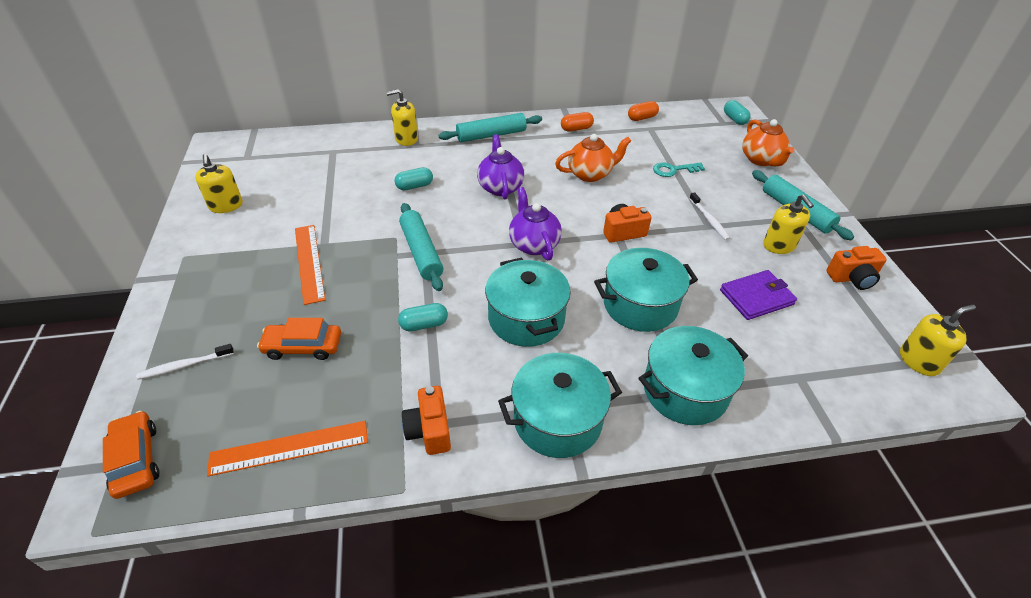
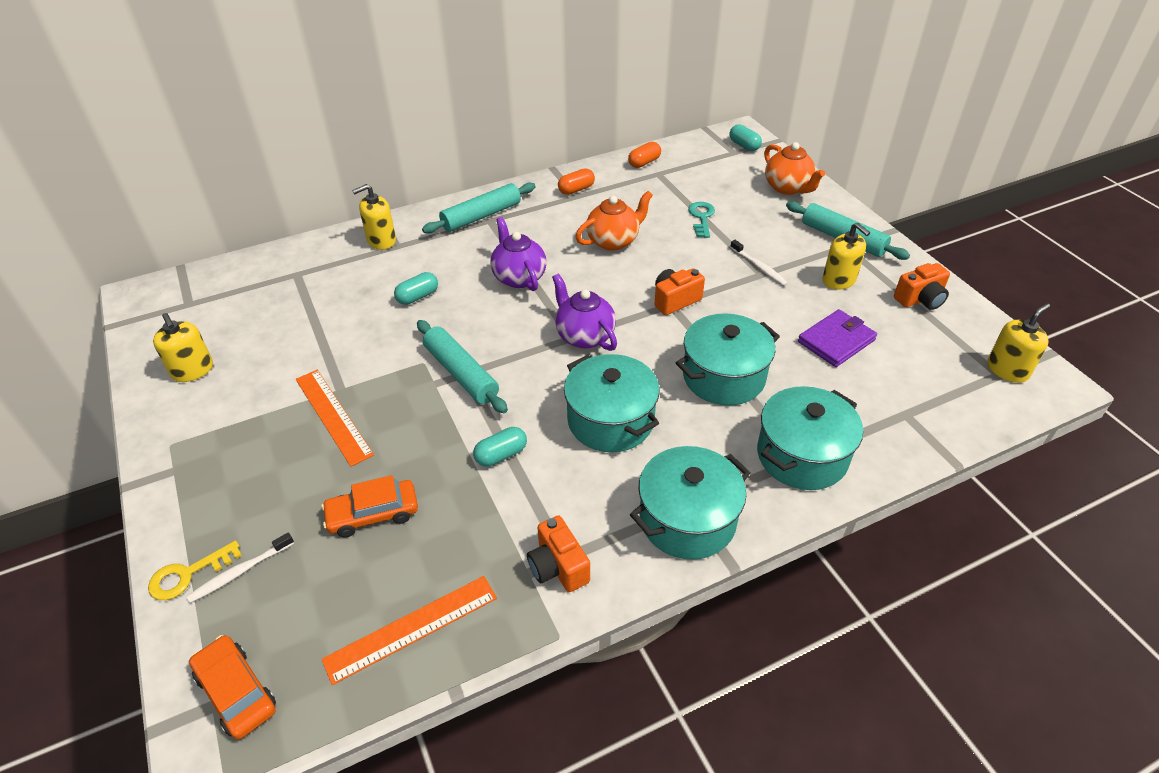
camera: 15 degrees left, 0 degrees up
turquoise key [653,162,705,177] -> turquoise key turned 120 degrees clockwise [688,202,715,238]
none -> yellow key [148,540,242,600]

